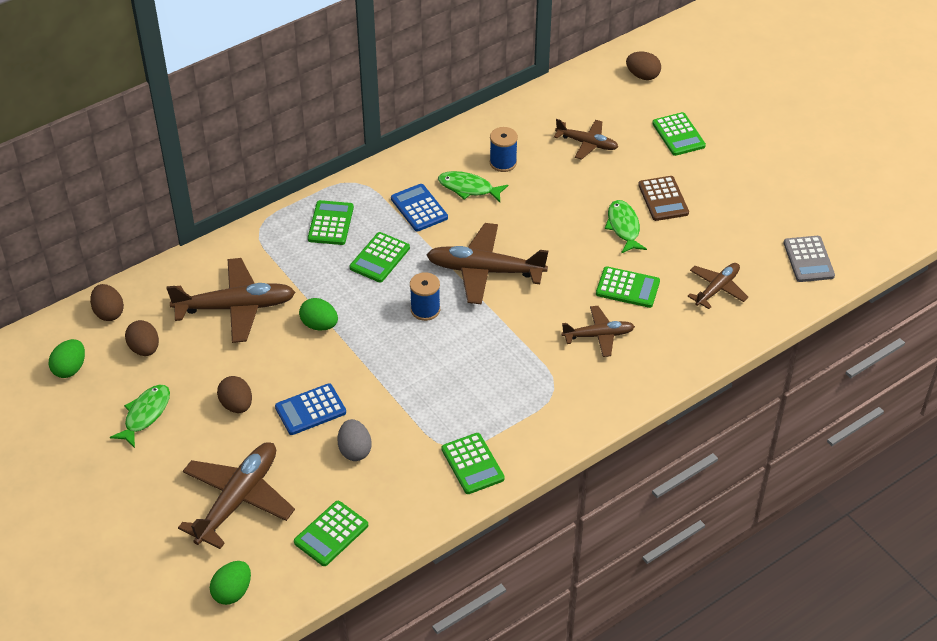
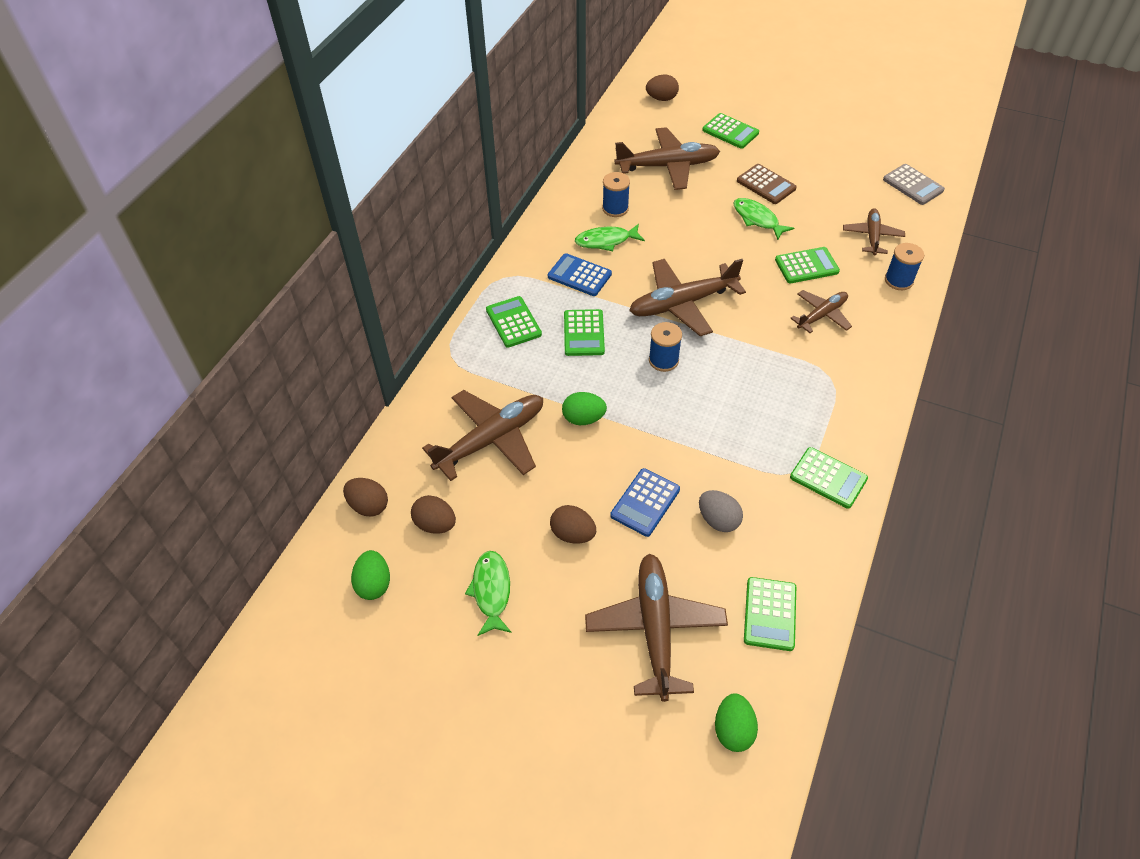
camera: 30 degrees left, 5 degrees up
brown plane [554,119,618,160] -> brown plane [615,127,720,190], size x1.70
none -> blue spool [885,243,924,290]

